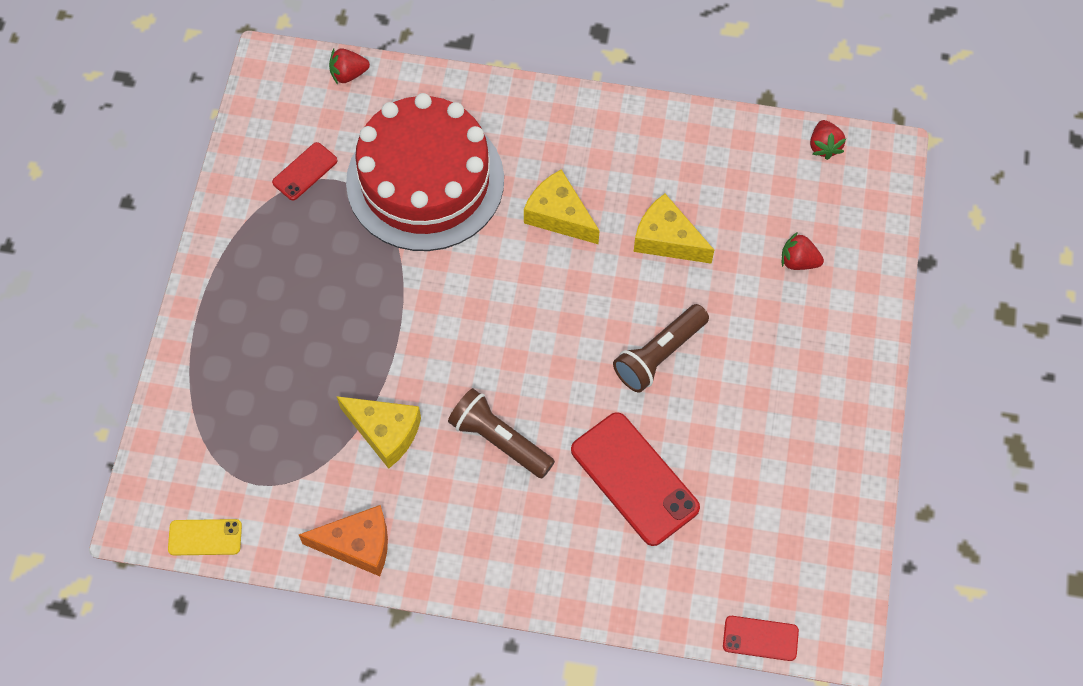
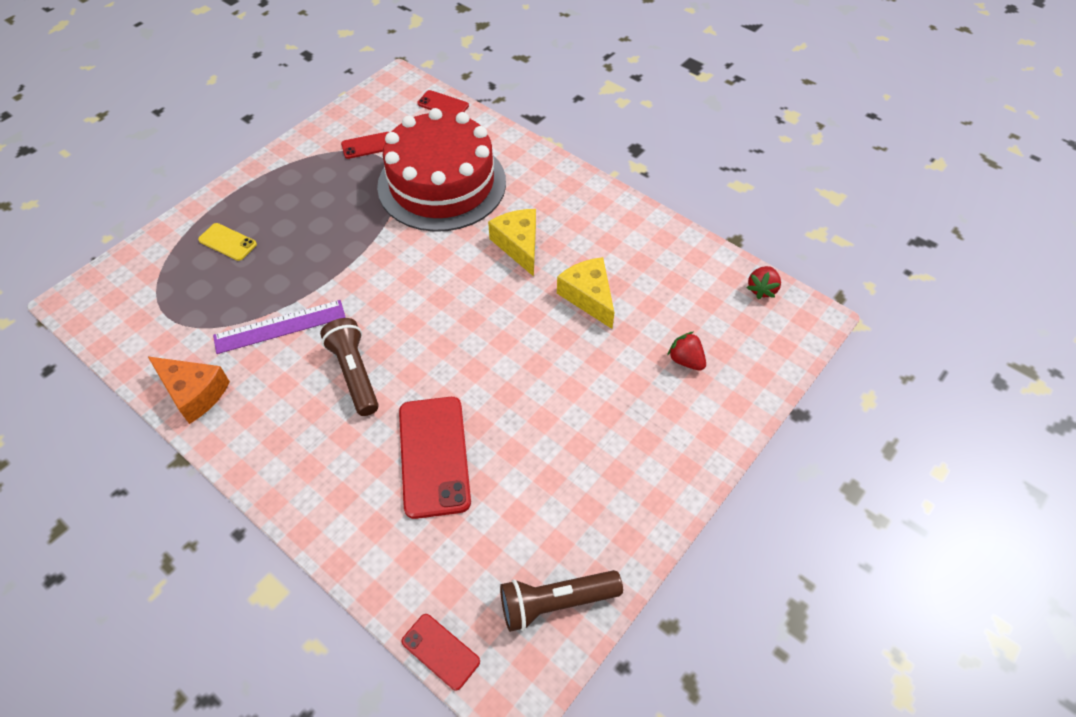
camera: 30 degrees right, 10 degrees down
yellow phone [168,519,242,555] -> yellow phone moved to [198,223,257,261]
red strawberry [329,48,370,84] -> red phone [417,90,469,114]
yellow cheese [337,396,421,469] -> purple ruler [213,300,346,354]
brown flashlight [613,304,709,393] -> brown flashlight moved to [500,570,623,632]

